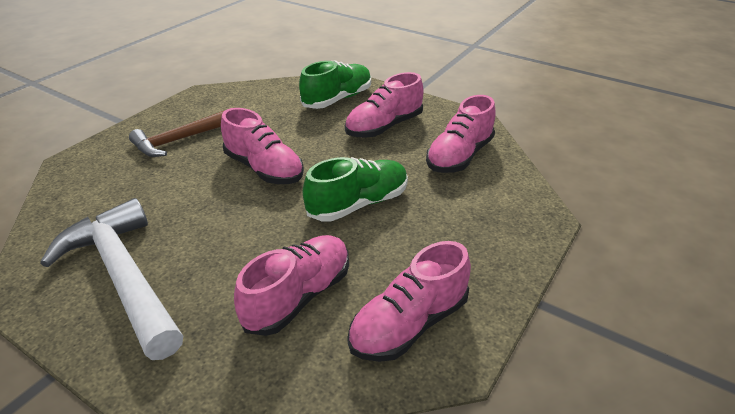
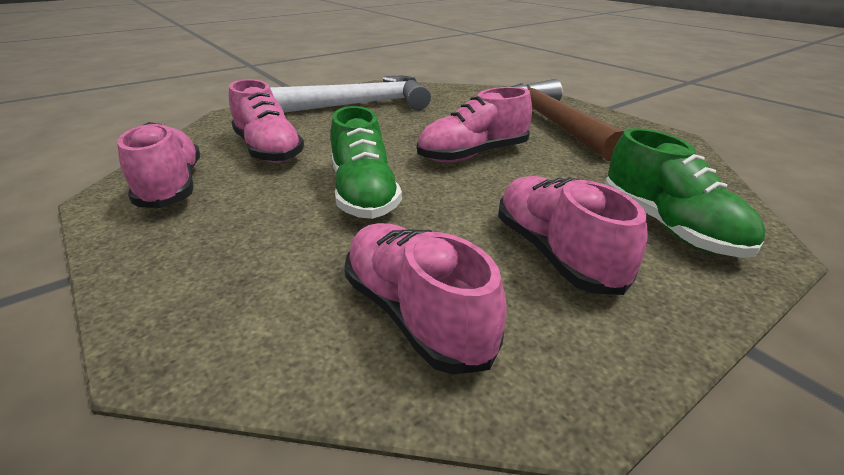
camera: 110 degrees right, 5 degrees down
brown hammer [129,110,225,157] -> brown hammer [510,79,624,161], size x1.58

